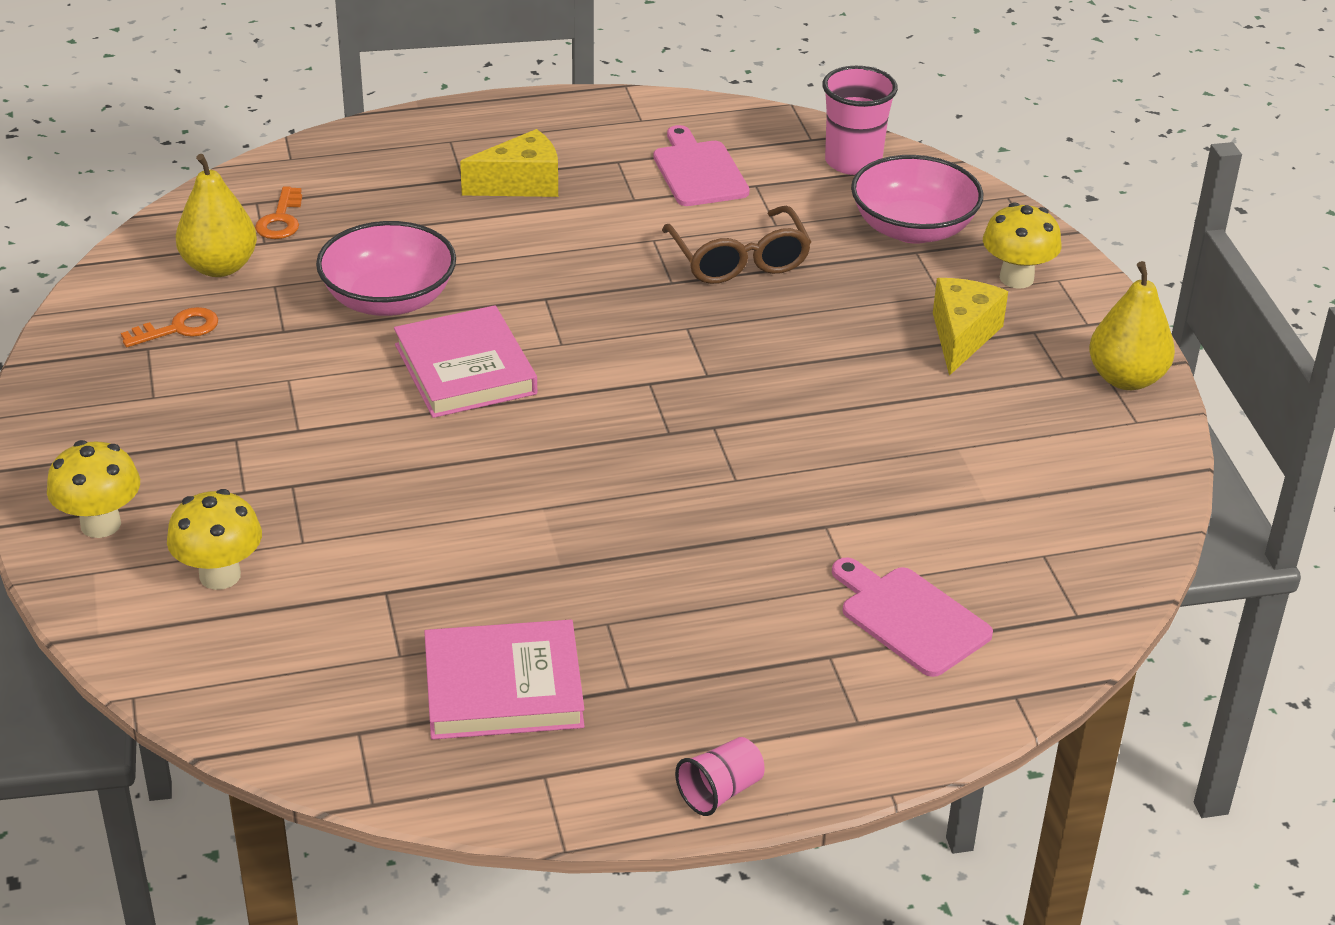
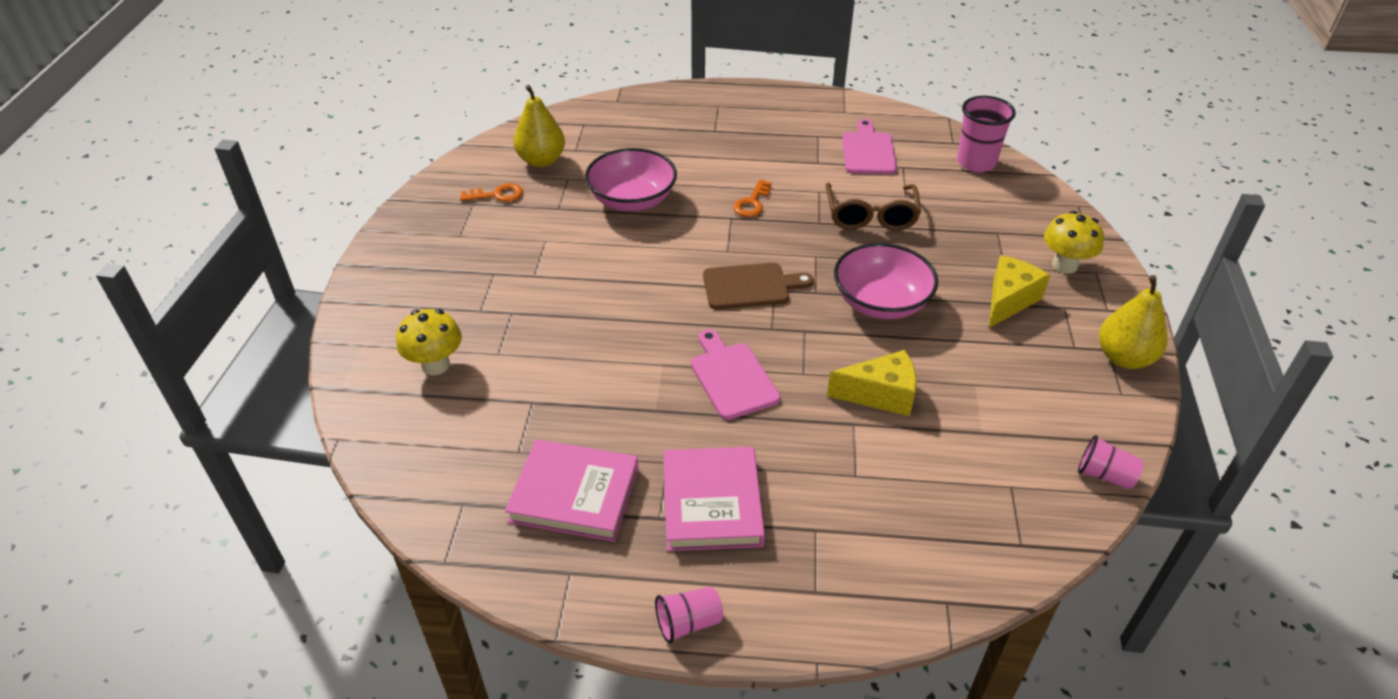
camera: 20 degrees right, 5 degrees up
yellow mushroom [47,440,140,538] -> none
orange key [255,186,302,239] -> orange key moved to [733,179,771,217]
pink book [394,305,537,418] -> pink book moved to [663,447,765,551]
yellow cheese [460,129,558,197] -> yellow cheese moved to [827,350,917,416]
pink cutting board [832,557,993,677] -> pink cutting board moved to [691,329,781,420]
pink bowl [851,155,983,244] -> pink bowl moved to [834,243,938,319]
none -> brown cutting board [703,263,814,310]
none -> pink cup [1078,435,1144,490]

